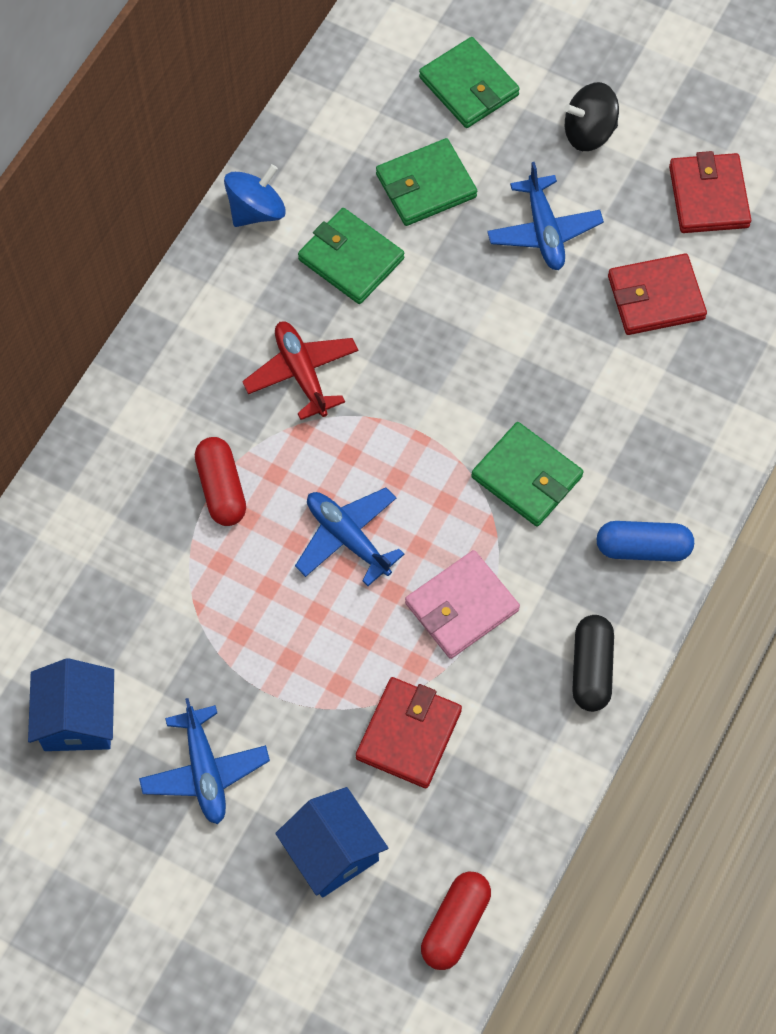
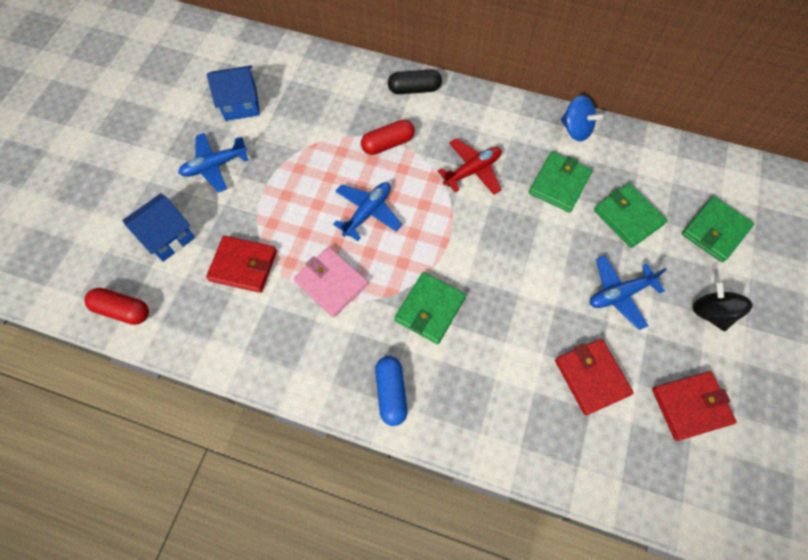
camera: 80 degrees right, 0 degrees up
black capsule [572,615,614,712] -> black capsule moved to [388,69,442,94]

